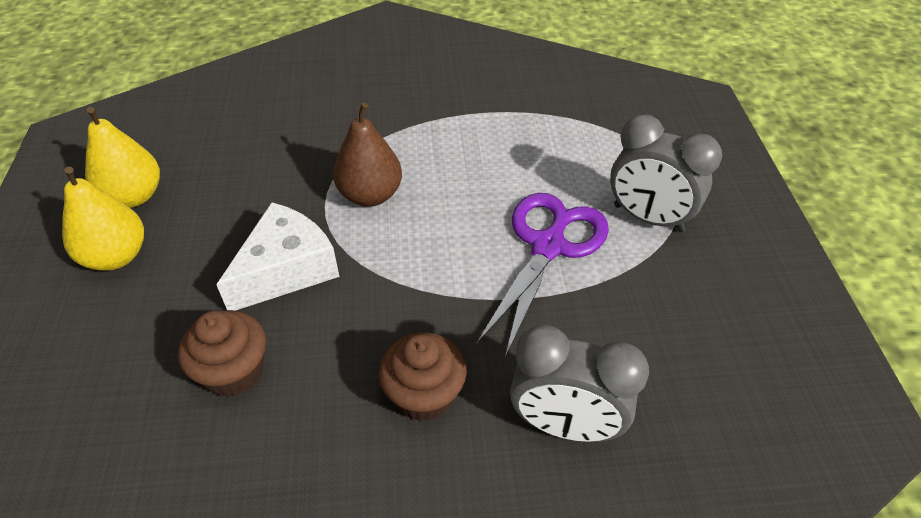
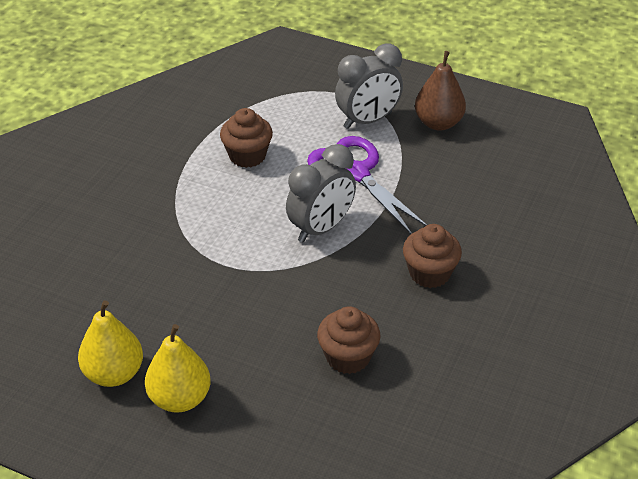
camera: 60 degrees left, 5 degrees down
white cheese [216,202,339,311] -> none
brown pear [333,103,402,207] -> brown pear moved to [415,51,466,130]
grey clock [510,325,649,442] -> grey clock moved to [286,144,356,243]
none -> brown cupcake [220,108,273,168]

